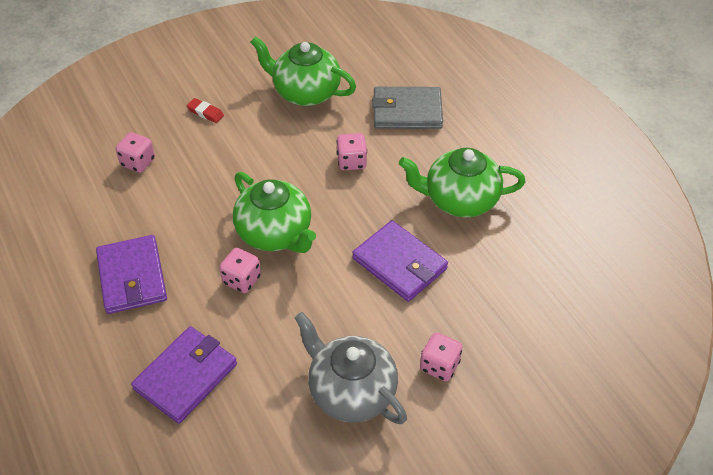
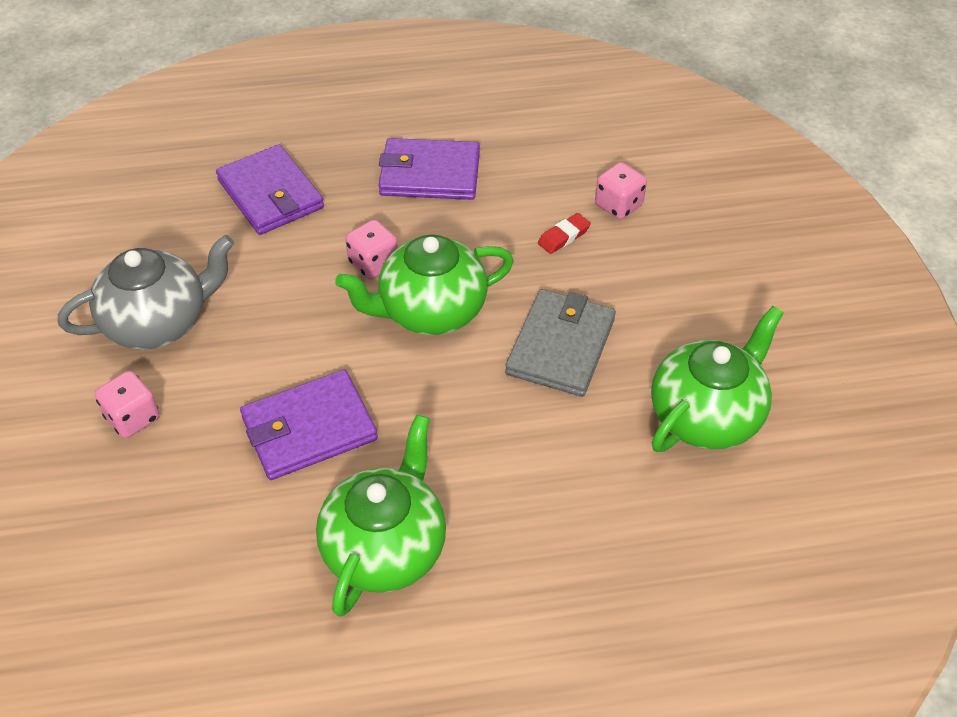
camera: 110 degrees right, 0 degrees up
red eraser [186,98,224,123] -> red eraser moved to [538,213,591,254]
pink dice [336,133,367,170] -> none
grey wallet [372,87,443,129] -> grey wallet moved to [505,289,616,397]

